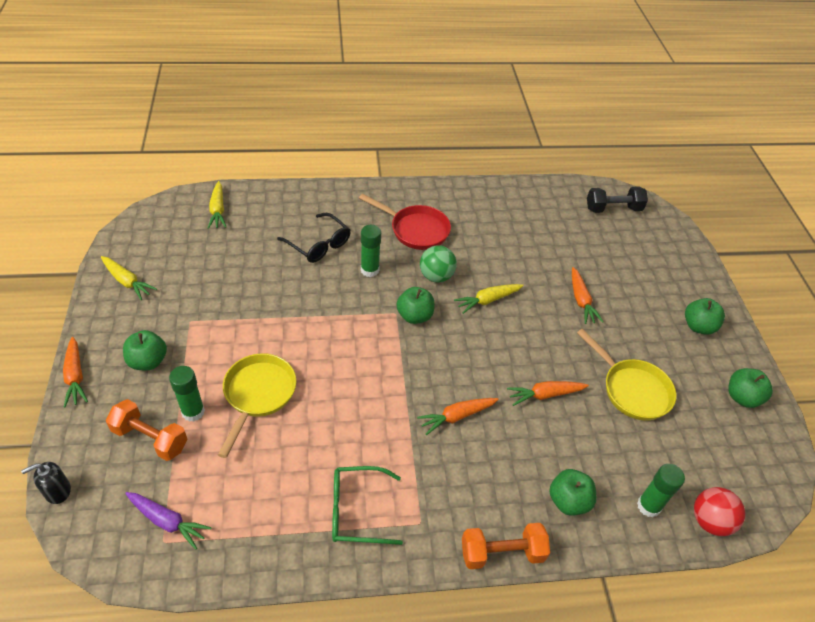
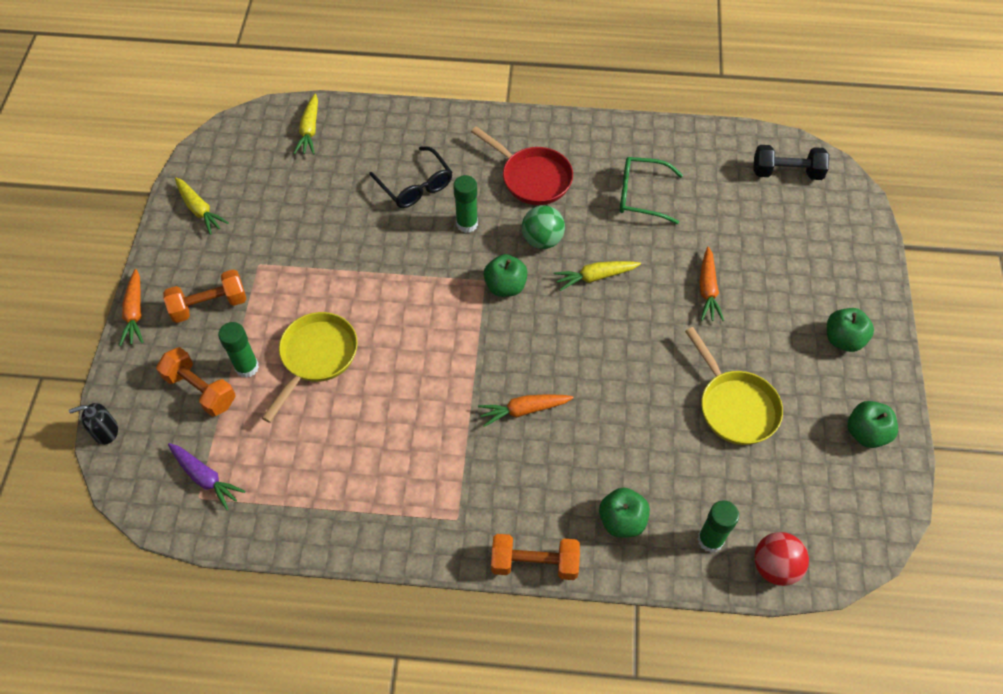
camera: 15 degrees right, 10 degrees up
green apple [123,330,167,370] -> orange dumbbell [163,269,246,323]
green glasses [332,466,403,545] -> green glasses moved to [620,157,683,224]
orange carrot [507,381,589,406] -> none

